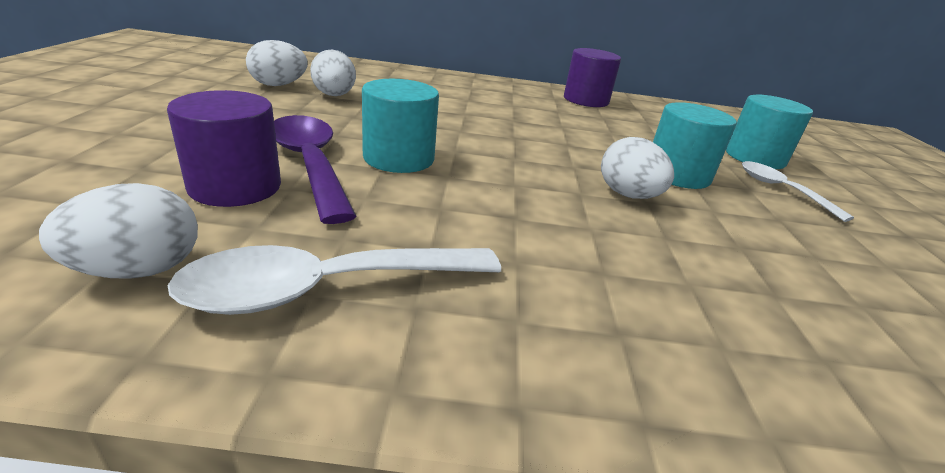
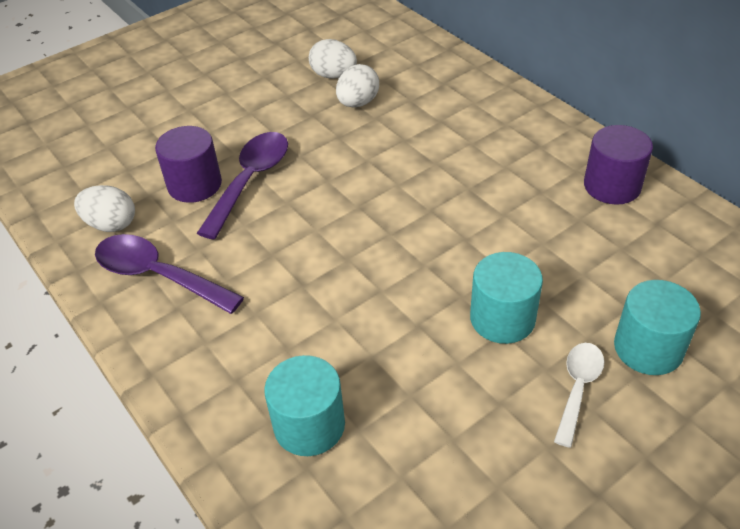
camera: 55 degrees right, 15 degrees up
white spoon [168,245,501,315] -> purple spoon [95,234,244,314]
turquoise cylinder [362,79,439,173] -> turquoise cylinder moved to [264,355,345,456]
white egg [601,137,674,199] -> none

